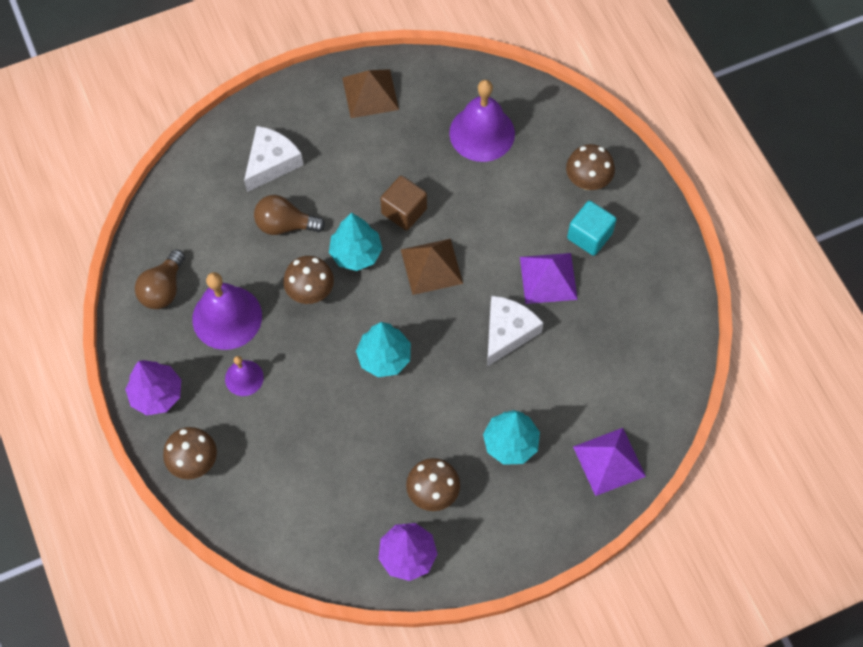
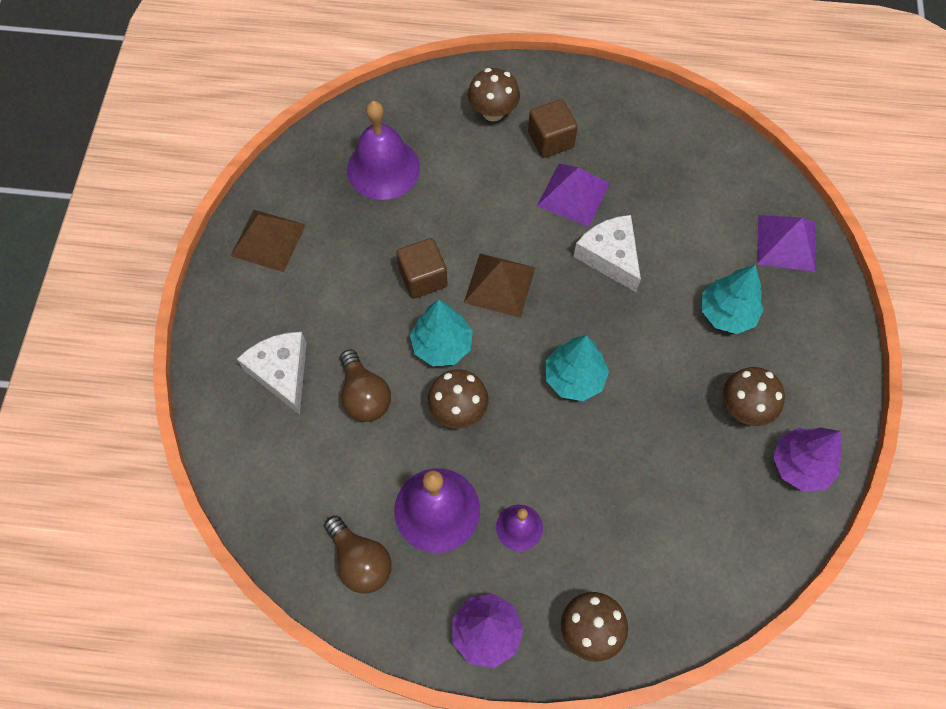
camera: 60 degrees left, 0 degrees up
brown light bulb [254,195,325,235] -> brown light bulb turned 60 degrees counterclockwise [340,350,391,422]
turquoise cube [567,201,617,256] -> brown cube [528,99,578,158]

